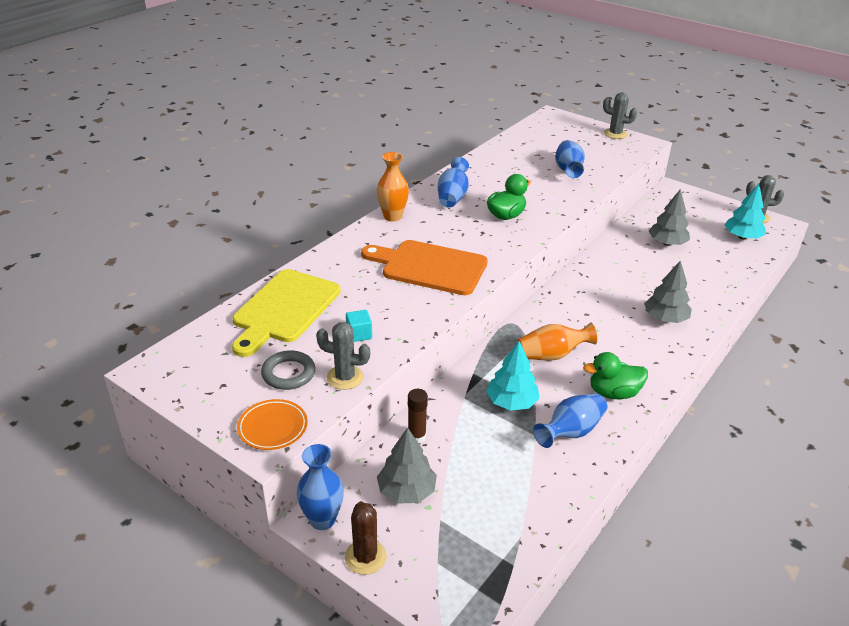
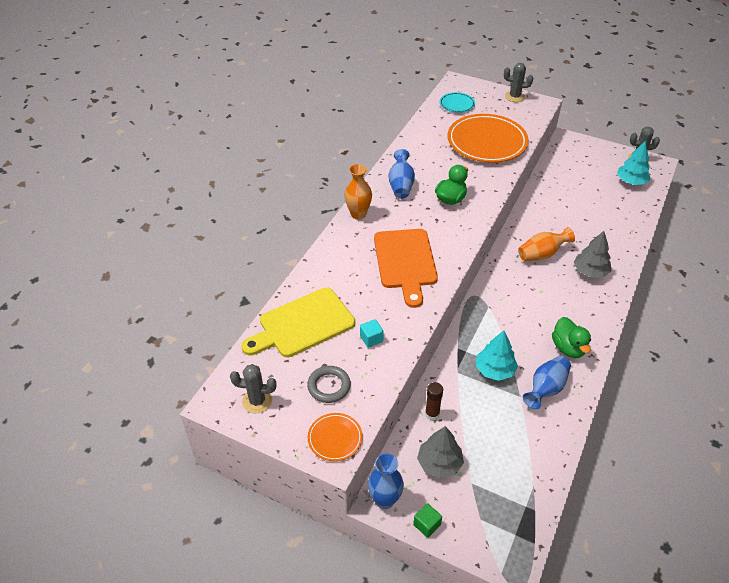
camera: 10 degrees left, 10 degrees up
yellow cutting board [232,269,341,357] -> yellow cutting board turned 45 degrees clockwise [241,288,355,357]
grey cactus [316,322,370,390] -> grey cactus moved to [230,364,276,413]
brown cactus [345,501,387,575] -> green cube [413,503,442,538]
orange cutting board [361,240,488,295] -> orange cutting board turned 105 degrees counterclockwise [374,229,438,308]
orange vase [517,322,597,361] -> orange vase moved to [518,227,575,261]
blue vase [555,140,585,178] -> orange plate [448,114,529,163]
green duck [583,352,648,399] -> green duck turned 90 degrees counterclockwise [552,317,591,358]
grey tree [648,189,690,246] -> none
none -> turquoise plate [440,92,475,113]

